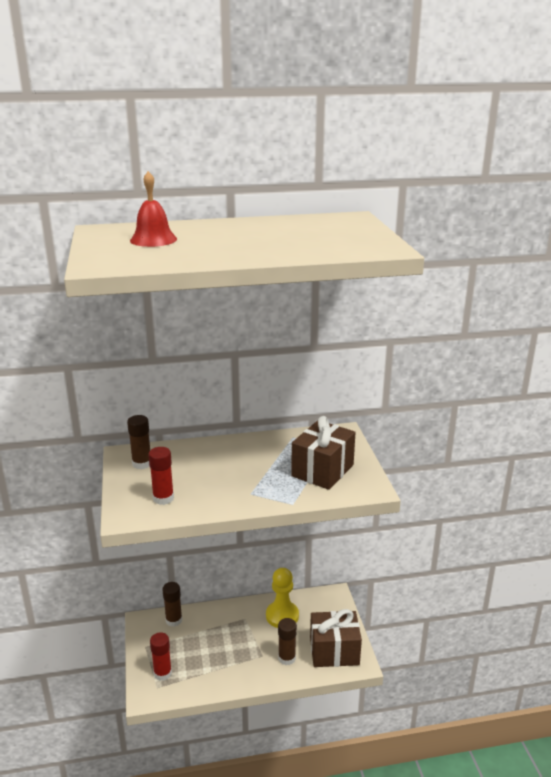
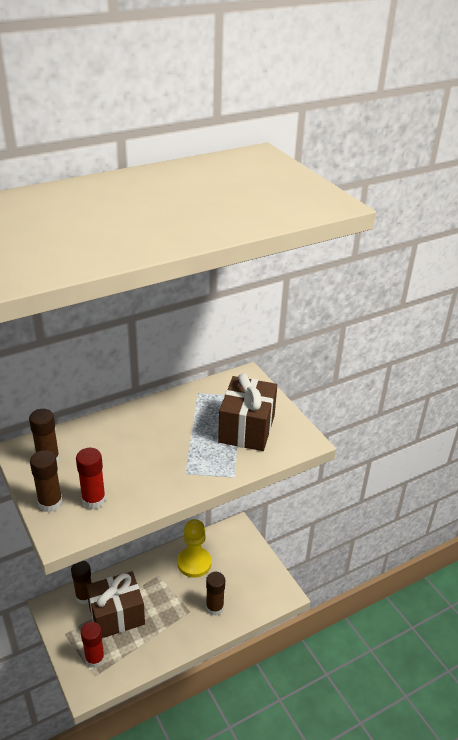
camera: 20 degrees left, 10 degrees up
red bell [130,171,177,247] -> none
brown gift [310,609,362,667] -> brown gift moved to [86,571,145,638]
none -> brown glue stick [30,450,62,512]

